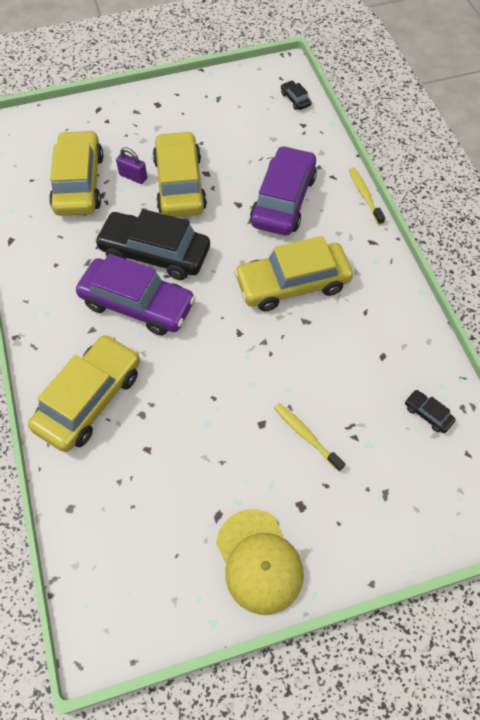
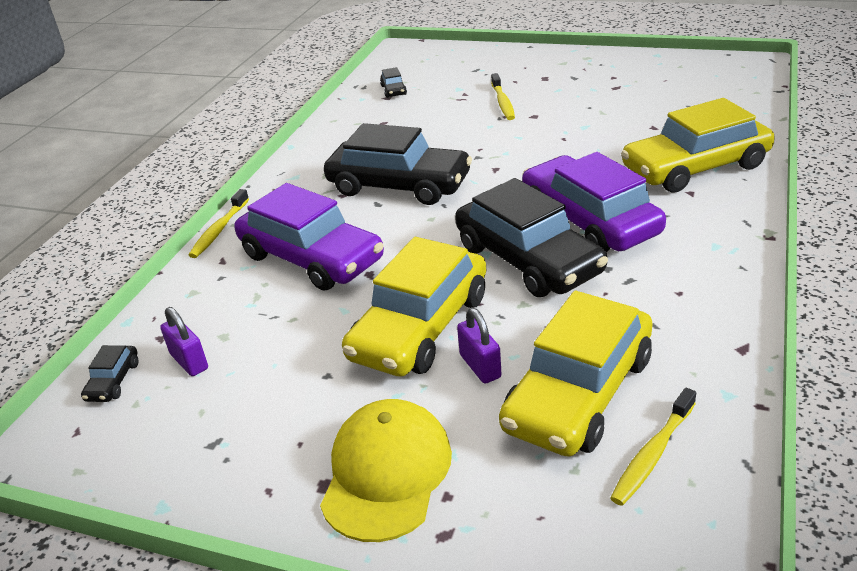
camera: 140 degrees left, 25 degrees down
yellow cap [216,509,304,615] -> yellow cap moved to [320,399,452,542]
yellow car [234,236,353,311] -> black car [324,123,472,205]
purple car [250,146,317,235] -> purple car turned 105 degrees counterclockwise [234,183,384,291]
none -> purple padlock [160,307,208,376]
none -> yellow toothbrush [610,388,696,506]

